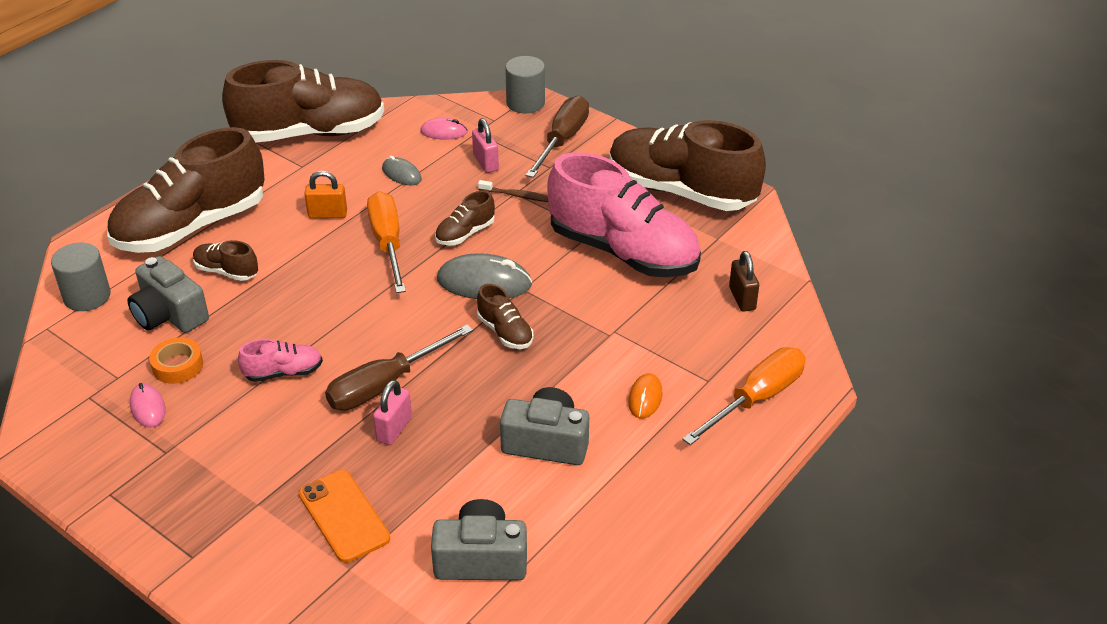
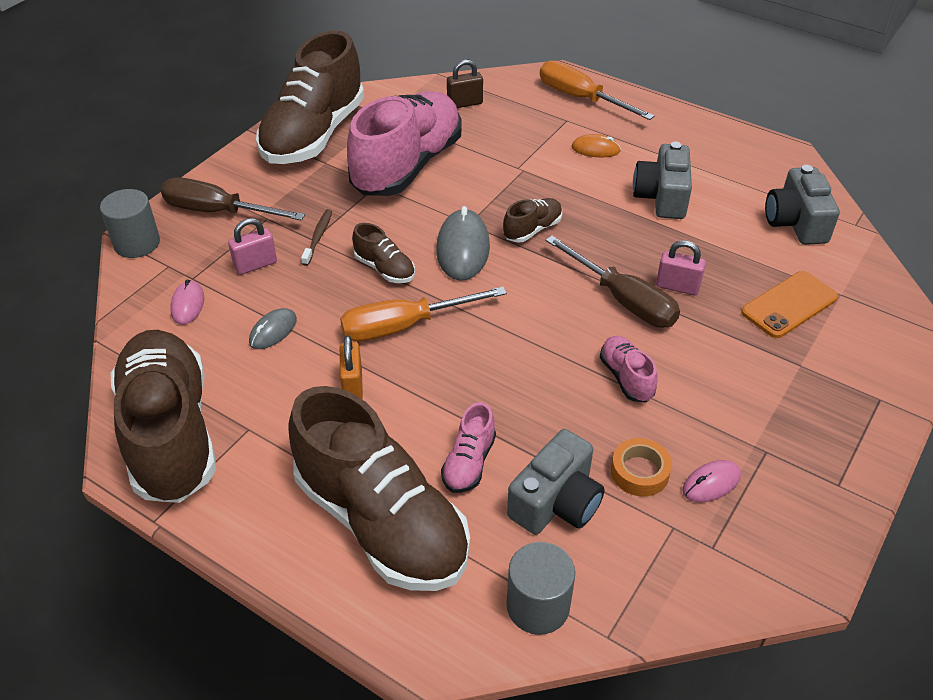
camera: 95 degrees left, 5 degrees up
brown shoe [193,240,258,281] -> pink shoe [441,402,496,493]

